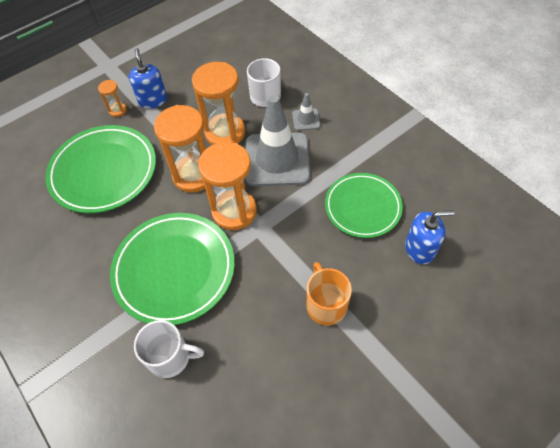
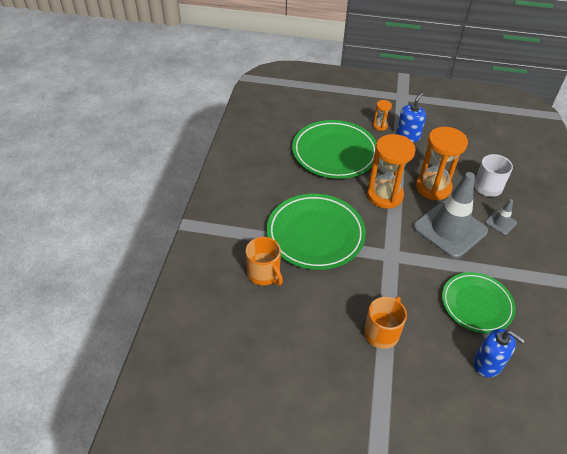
camera: 45 degrees right, 10 degrees down
white mug [134,320,204,378] -> orange mug [246,237,283,285]
orange hourglass [198,142,257,230] -> none

